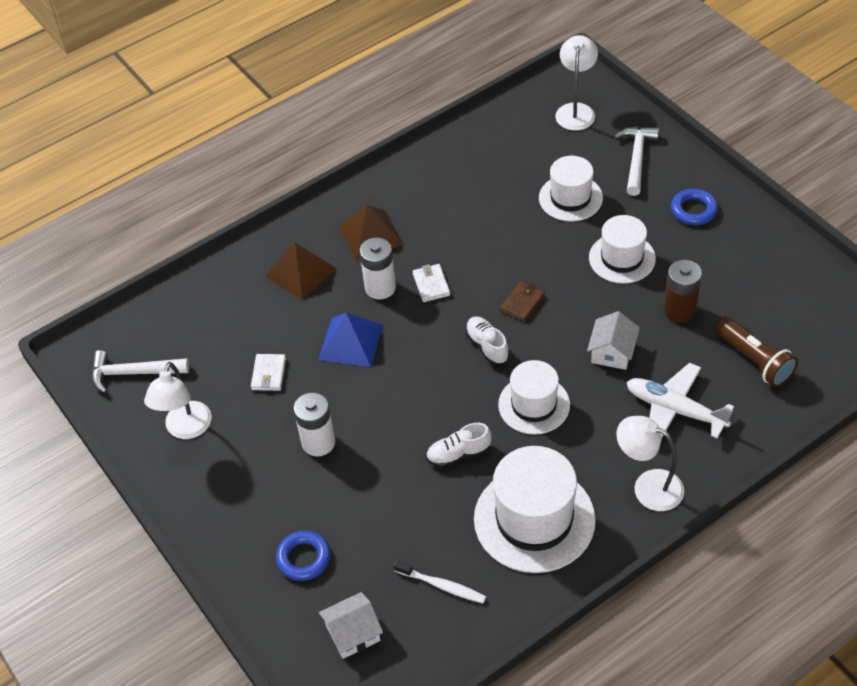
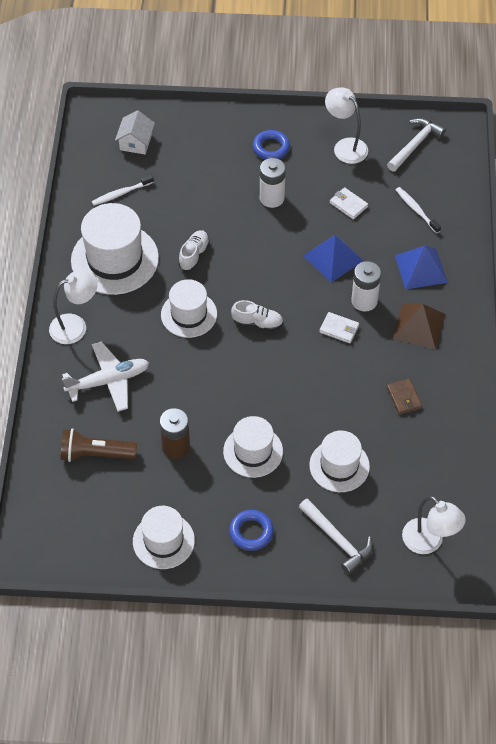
camera: 125 degrees right, 5 degrees up
brown pyramid [265,243,337,300] -> blue pyramid [395,246,448,290]
blue ring [276,531,331,581] -> blue ring moved to [253,130,290,160]
brown wallet [500,281,545,322] -> brown wallet moved to [387,378,422,415]
white house [587,311,640,370] -> none
none -> white hat [133,506,195,569]
none -> white toothbrush [396,187,441,234]

